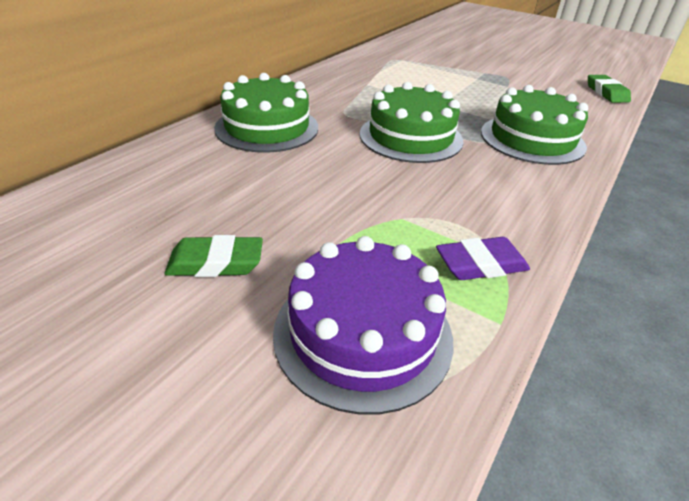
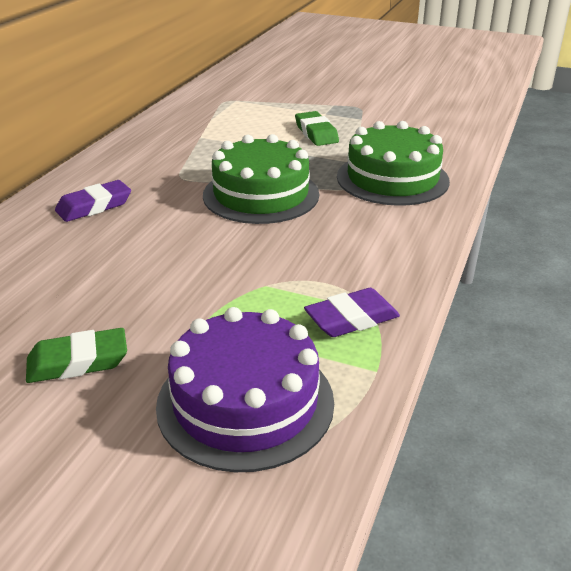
camera: 10 degrees left, 5 degrees down
green cake [214,73,318,153] -> purple eraser [55,180,131,222]
green eraser [588,75,631,103] -> green eraser moved to [295,111,339,146]

